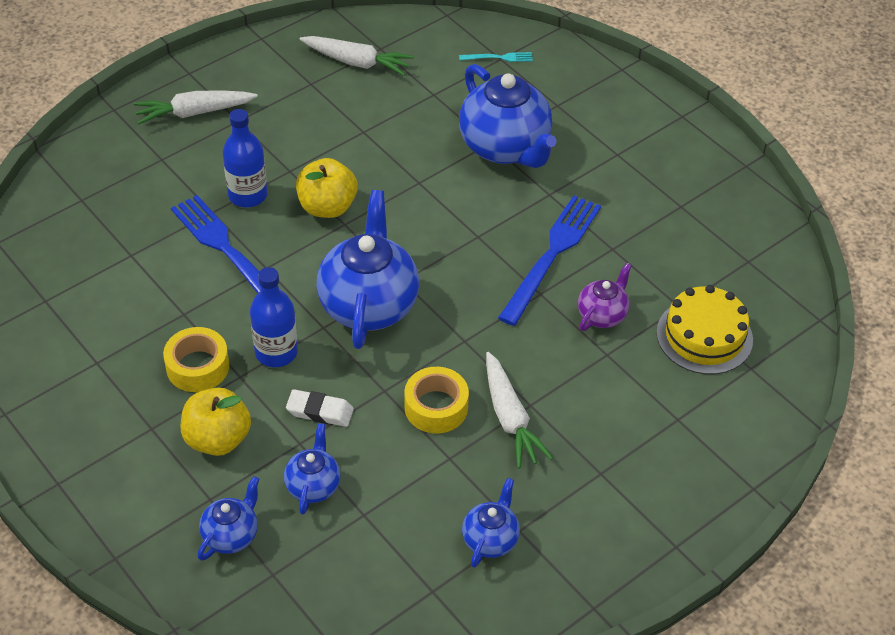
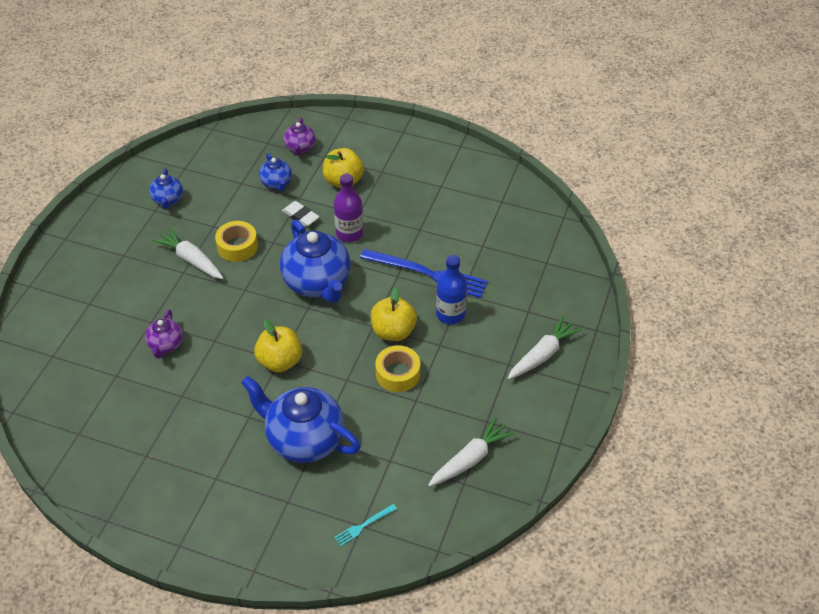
camera: 150 degrees right, 0 degrees up
yellow tape [163,327,229,392] -> yellow tape moved to [375,345,420,392]
blue teapot [198,476,259,561] -> purple teapot [284,118,316,156]
blue bottle [250,267,298,367] -> purple bottle [334,174,363,242]
white eraser [286,389,354,427] -> white eraser turned 60 degrees clockwise [282,201,319,227]
white carrot [299,36,414,76] -> white carrot turned 150 degrees clockwise [428,417,515,487]
blue fork [498,195,601,326] -> none
yellow cake [656,285,753,374] -> none
none -> yellow apple [254,320,302,372]

